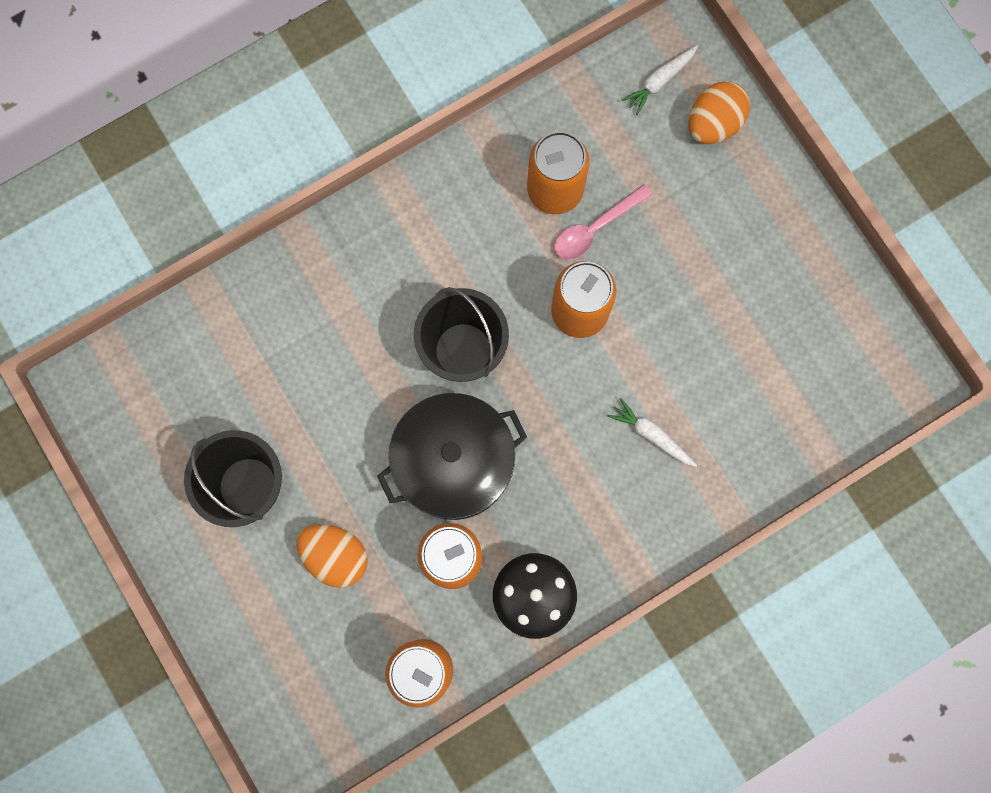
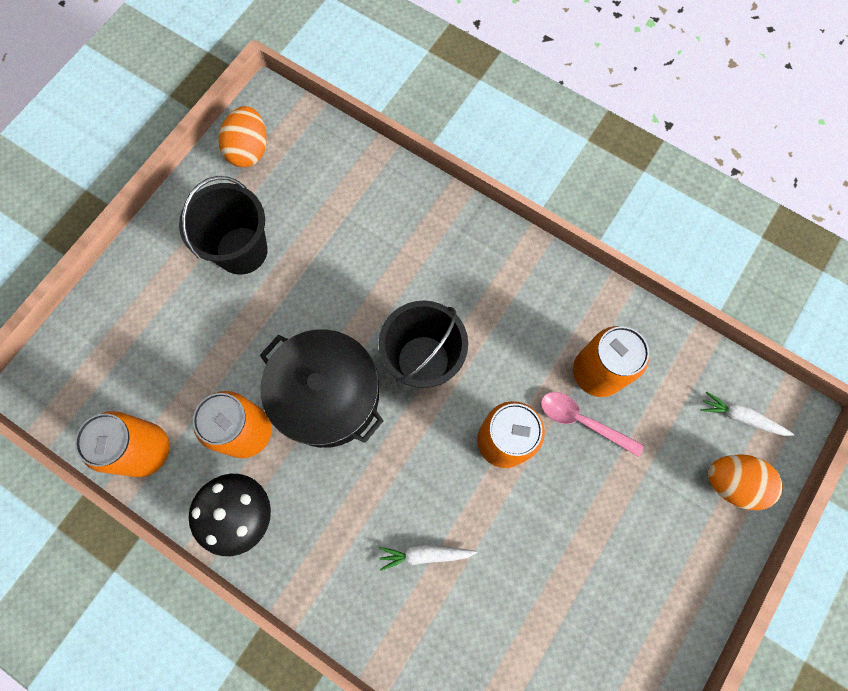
camera: 65 degrees right, 5 degrees down
orange egg [297,524,368,588] -> orange egg moved to [219,106,267,167]
white carrot [607,398,697,467] -> white carrot turned 105 degrees counterclockwise [379,545,477,571]

